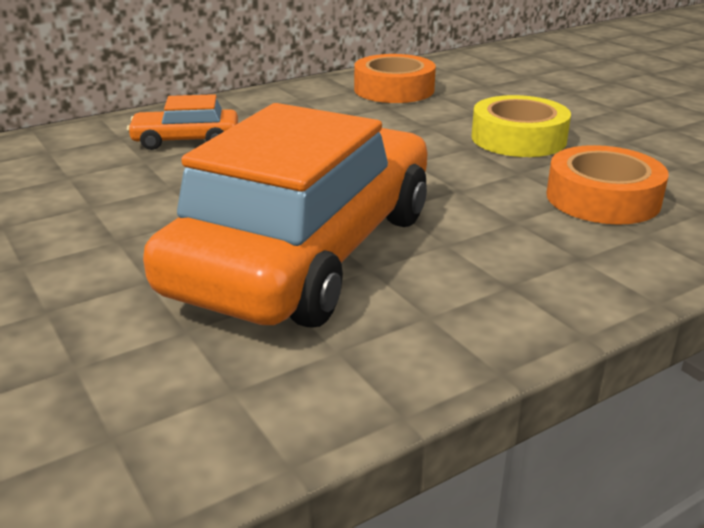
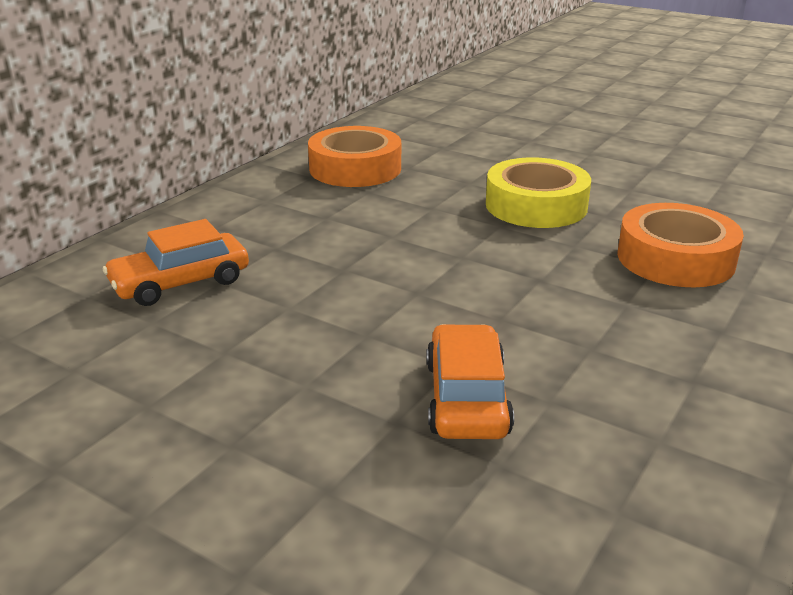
camera: 25 degrees left, 0 degrees up
orange car [143,103,428,327] -> orange car [426,324,514,439], size x0.41

